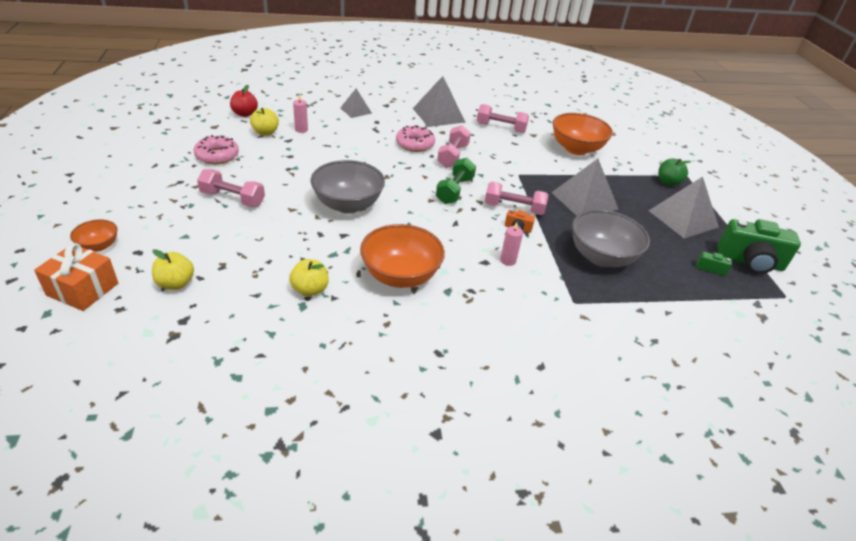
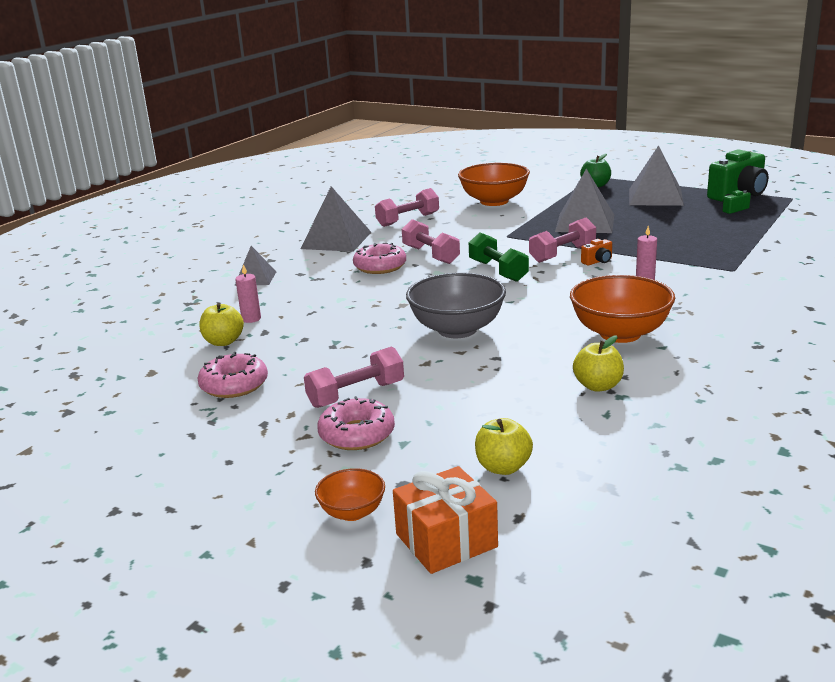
camera: 45 degrees left, 15 degrees down
red apple [230,85,258,117] -> none
grey bowl [572,210,650,267] -> none
none -> pink donut [317,396,395,450]

